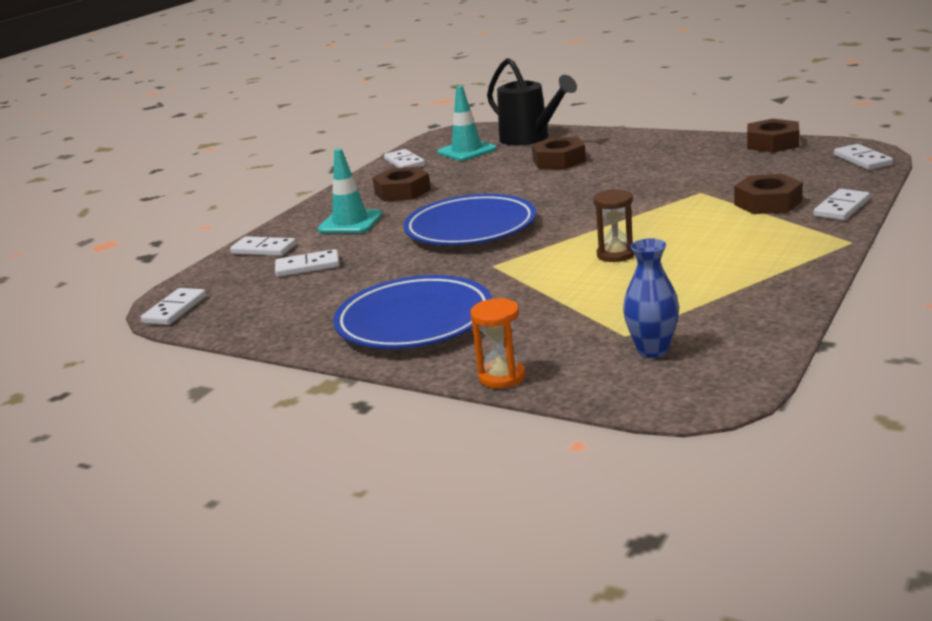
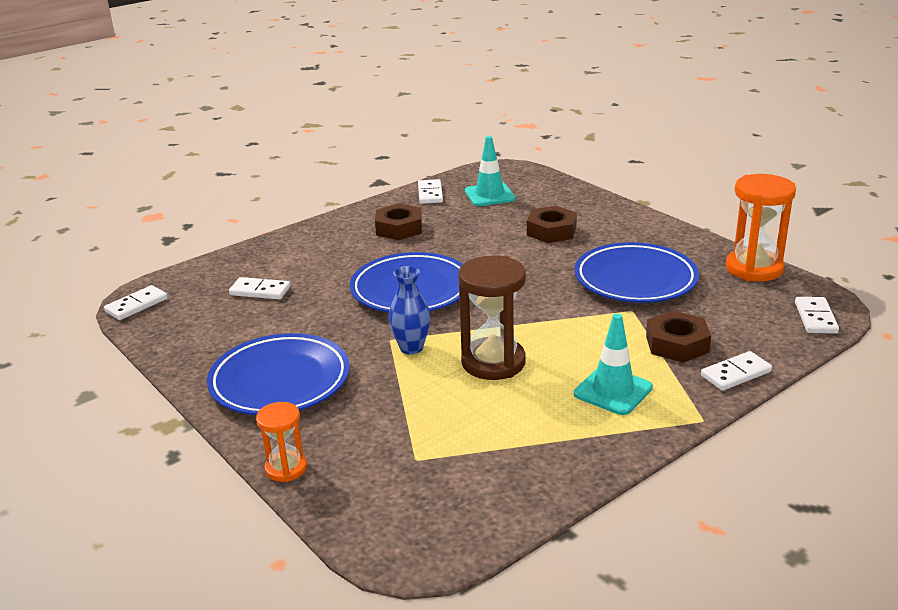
camera: 20 degrees right, 5 degrees up
white domino [230,236,296,256] -> none
turquoise traffic cone [318,149,383,233] -> turquoise traffic cone moved to [574,314,653,415]
black watering can [487,58,577,145] -> none
brown hourglass [593,189,635,262] -> brown hourglass [458,256,526,380], size x1.77
blue vase [623,238,679,358] -> blue vase moved to [389,266,431,354]
brown nut [747,119,799,153] -> orange hourglass [726,174,796,281]
none -> blue plate [574,242,699,303]

